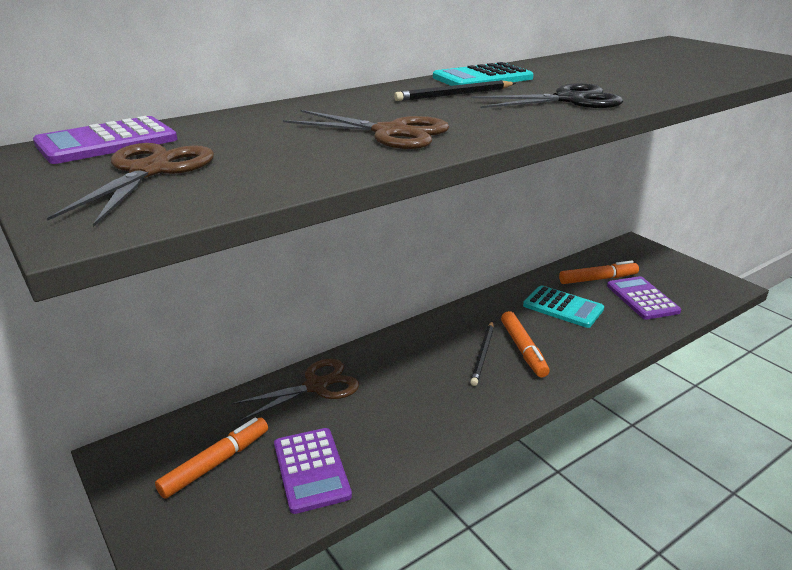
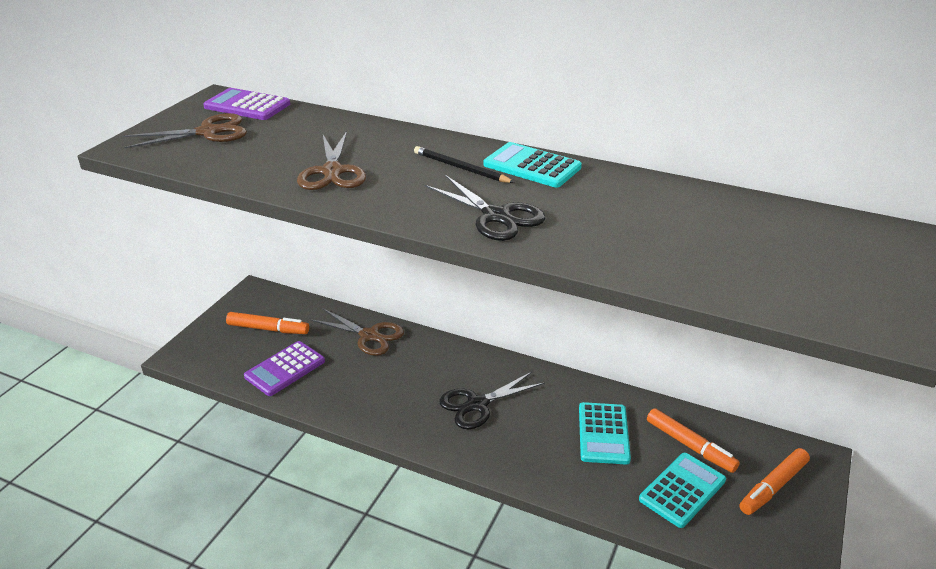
camera: 60 degrees right, 5 degrees up
black pencil [470,321,494,386] -> black scissors [439,372,545,429]
orange marker [501,311,550,378] -> orange marker moved to [739,448,810,515]
purple calculator [607,276,681,320] -> turquoise calculator [639,453,726,528]

